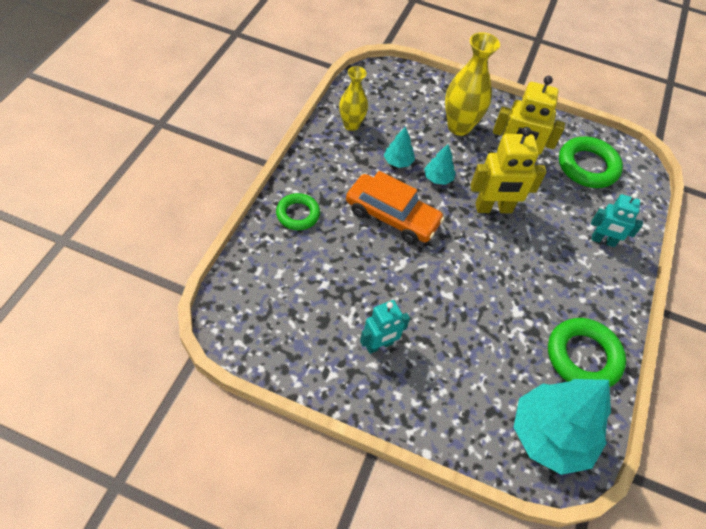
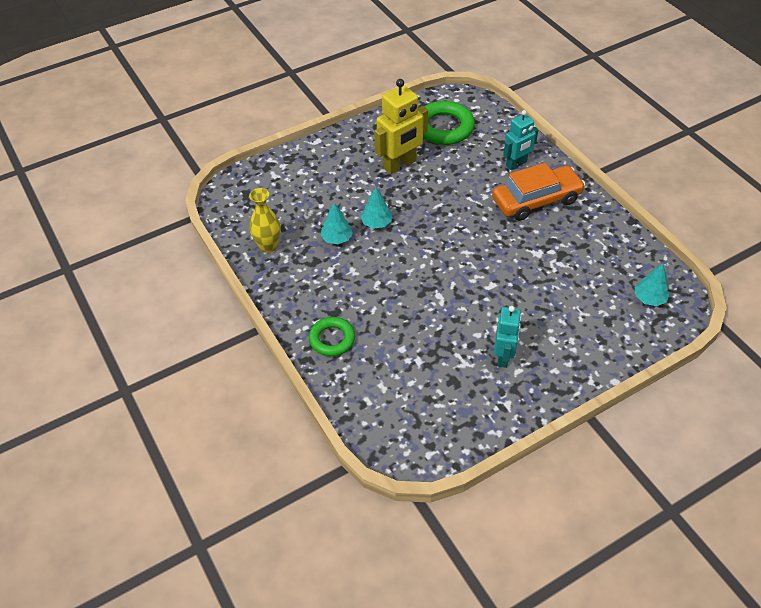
camera: 45 degrees left, 5 degrees down
orange car [346,171,445,244] -> orange car moved to [492,163,585,221]
yellow vase [445,32,500,136] -> none
yellow robot [470,127,547,213] -> none
turquoise tree [513,379,611,475] -> turquoise tree [635,264,670,306], size x0.44
green ring [548,318,626,387] -> none

